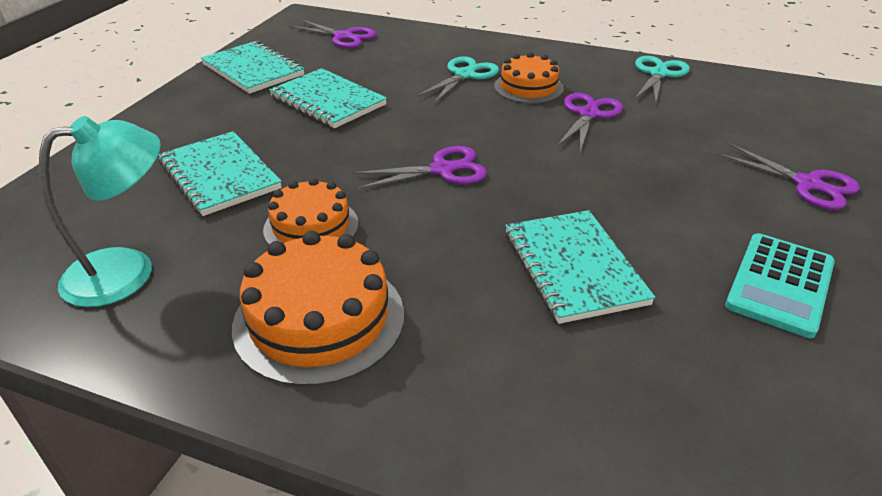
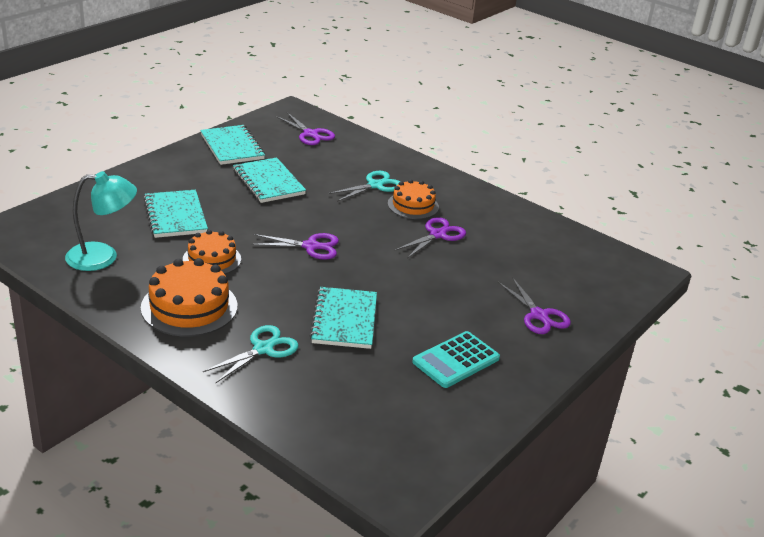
camera: 15 degrees right, 5 degrees down
turquoise scissors [635,56,690,103] -> turquoise scissors moved to [203,325,299,383]

